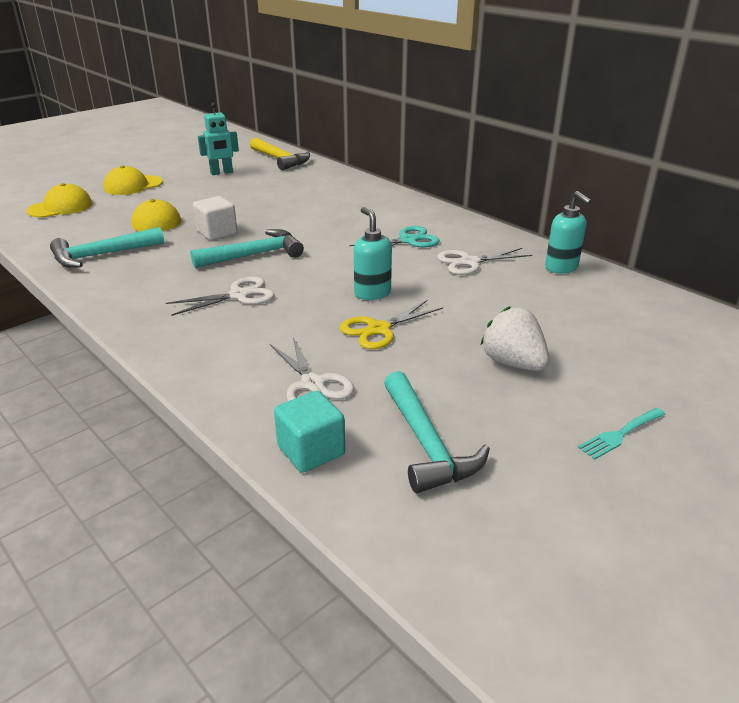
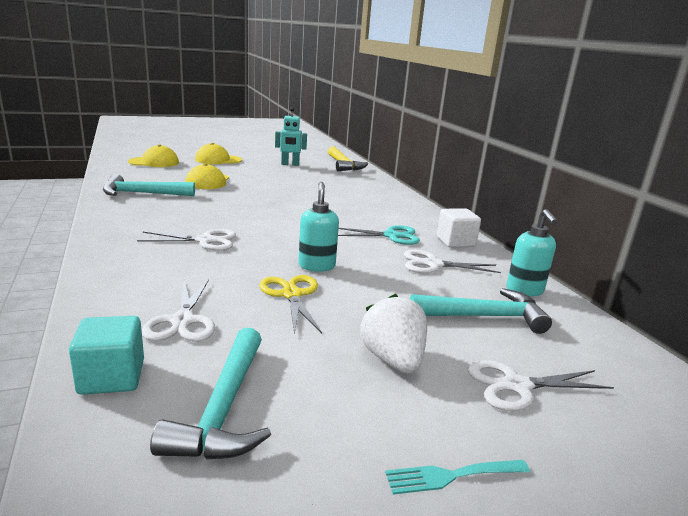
camera: 20 degrees right, 10 degrees down
turquoise hammer [190,229,304,268] -> turquoise hammer moved to [410,288,552,334]
white cube [193,196,237,240] -> white cube moved to [437,208,481,248]
yellow scissors [339,300,443,349] -> yellow scissors turned 90 degrees clockwise [259,275,322,335]
none -> white scissors [468,360,614,411]

